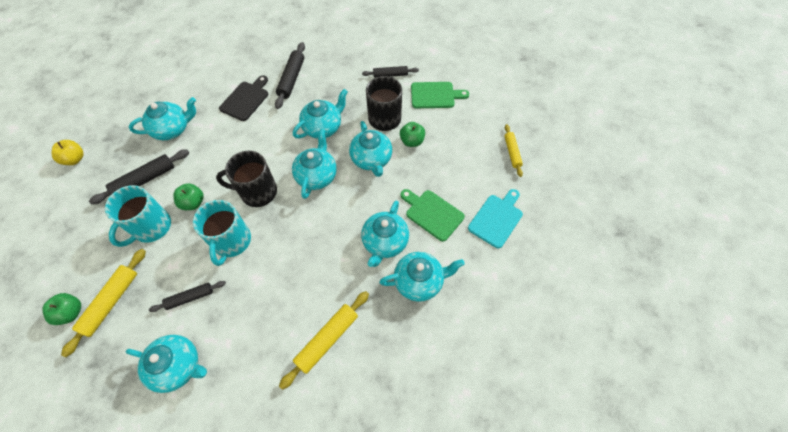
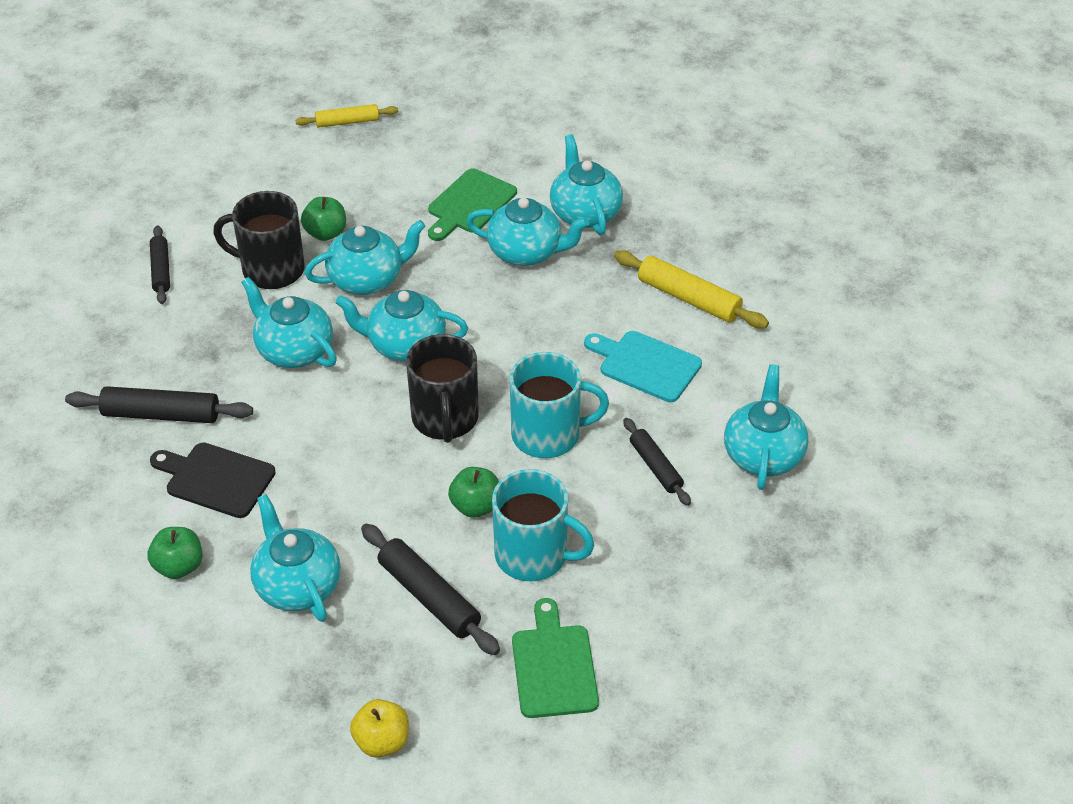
camera: 95 degrees left, 15 degrees down
green apple [42,293,81,325] -> green apple moved to [147,527,203,579]
yellow rolling pin [61,249,146,357] -> none
green cutting board [411,82,469,108] -> green cutting board moved to [512,598,599,718]
turquoise cutting board [468,189,523,248] -> turquoise cutting board moved to [584,331,702,402]

